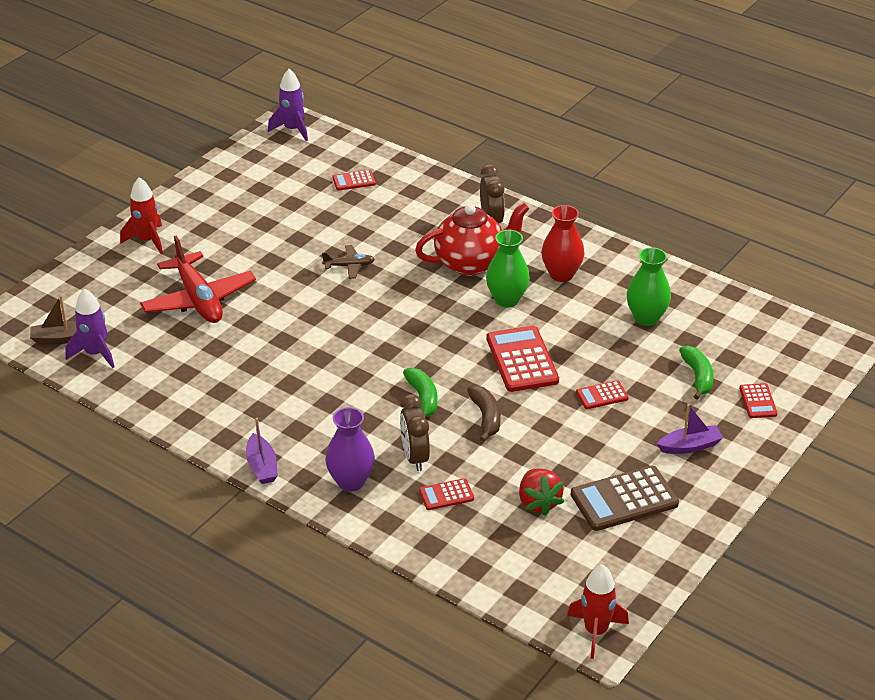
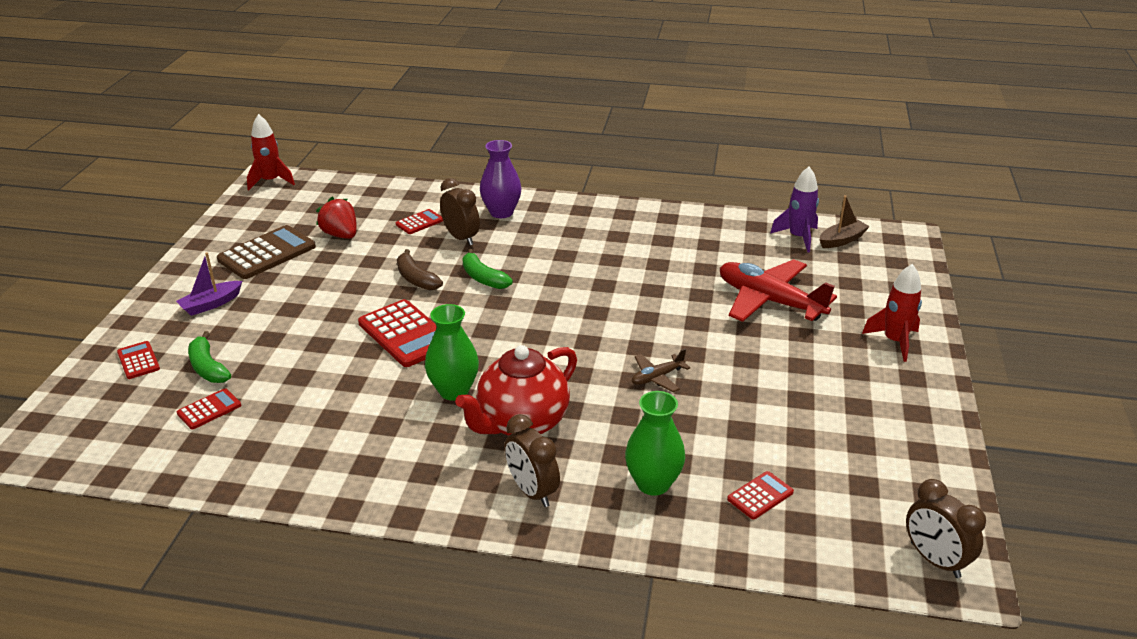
camera: 155 degrees right, 5 degrees down
purple boat [246,418,278,484] -> none
purple rocket [268,69,308,141] -> brown clock [906,479,986,578]
red vase [542,205,584,282] -> none
red calculator [576,380,629,409] -> red calculator moved to [177,388,241,429]
green vase [627,247,671,326] -> green vase moved to [625,391,686,496]

